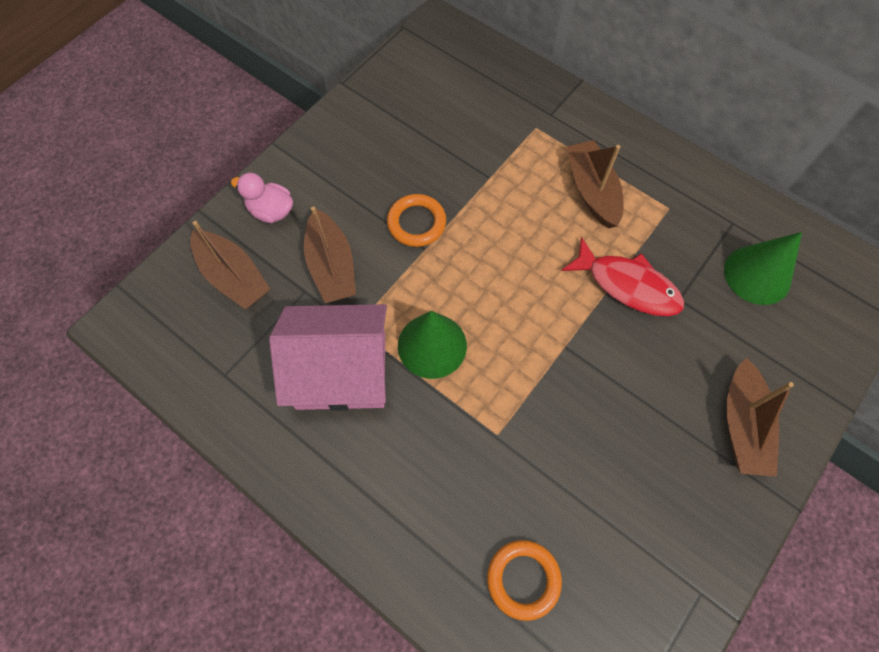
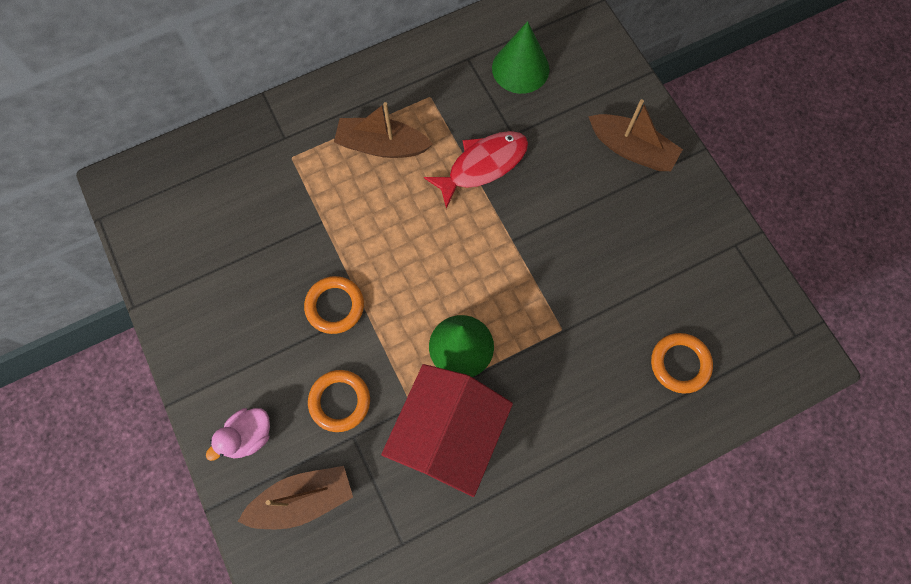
camera: 65 degrees left, 5 degrees up
pink house [269,304,387,411] -> red house [381,364,513,497]
brown boat [304,207,356,303] -> orange ring [308,370,370,432]

